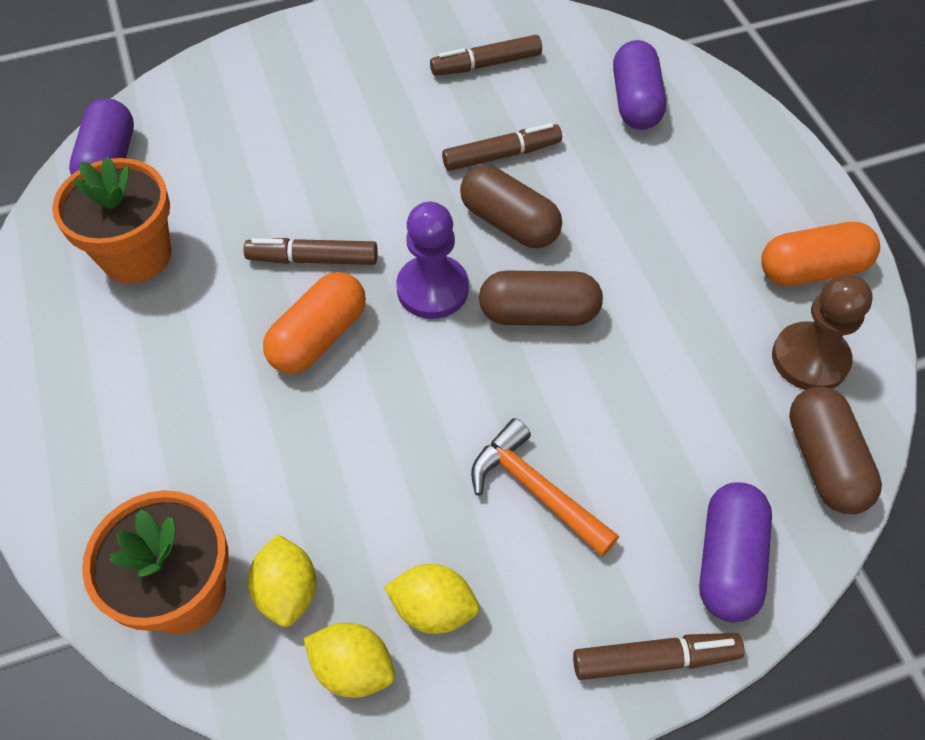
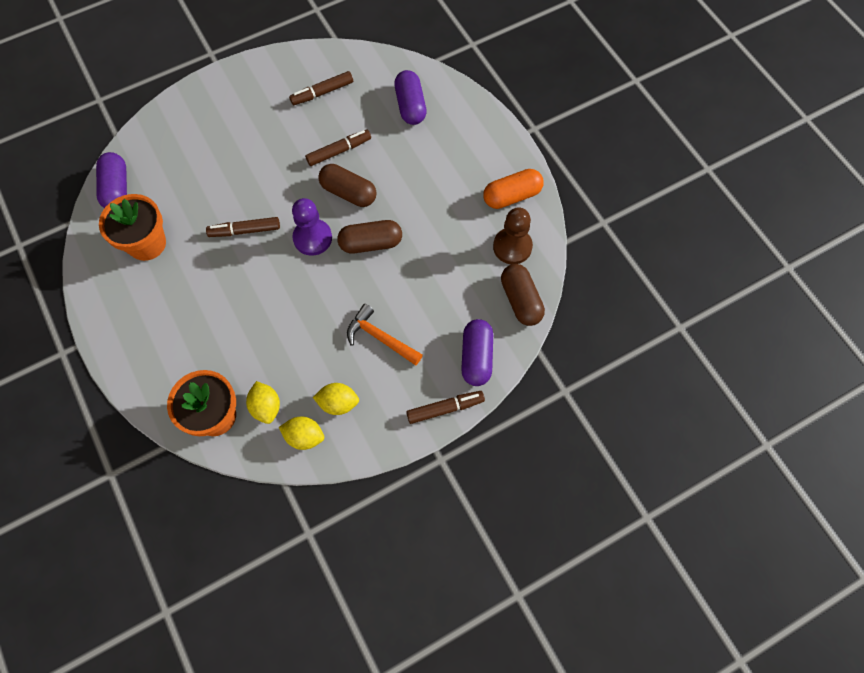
camera: 10 degrees left, 10 degrees up
orange capsule [263,272,366,373] -> none

